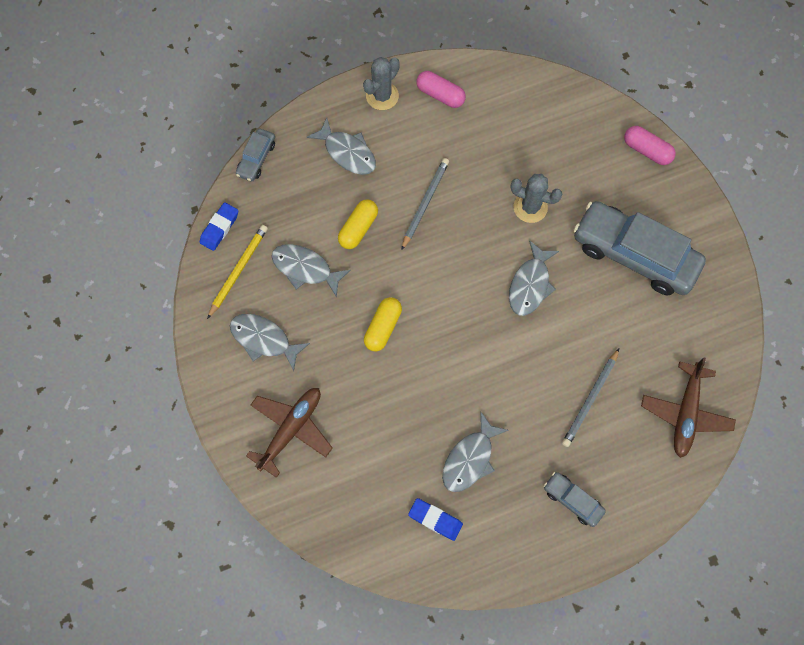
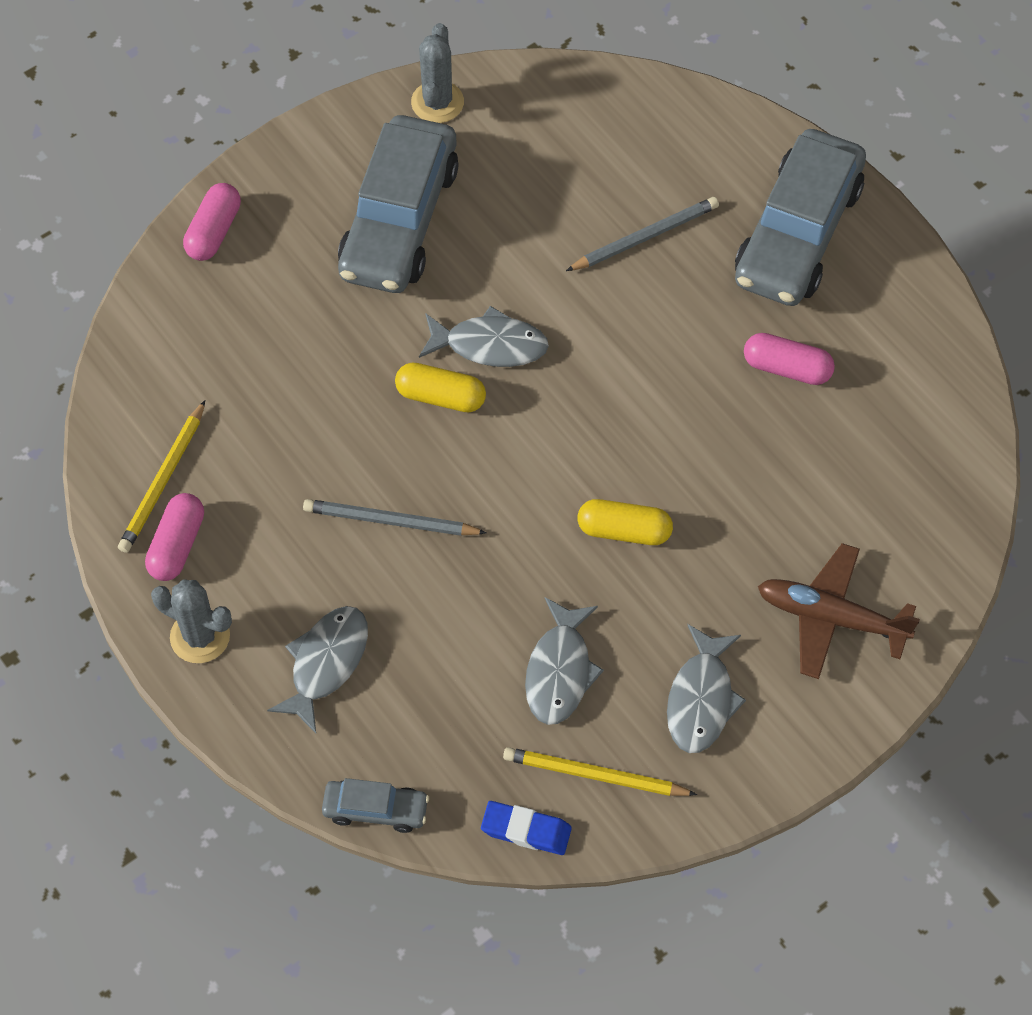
camera: 105 degrees left, 10 degrees down
yellow capsule [338,199,378,249] -> yellow capsule moved to [395,363,486,412]
blue eraser [408,498,463,541] -> none
grey fish [442,412,509,492] -> pink capsule [744,333,835,385]
grey cactus [510,174,562,223] -> grey cactus moved to [411,23,464,123]
grey car [544,472,606,527] -> grey car [735,129,866,306], size x2.19
grey pencil [562,349,619,447] -> grey pencil turned 45 degrees counterclockwise [566,197,719,271]
brown plane [641,357,736,458] -> none
none -> yellow pencil [118,400,205,553]

